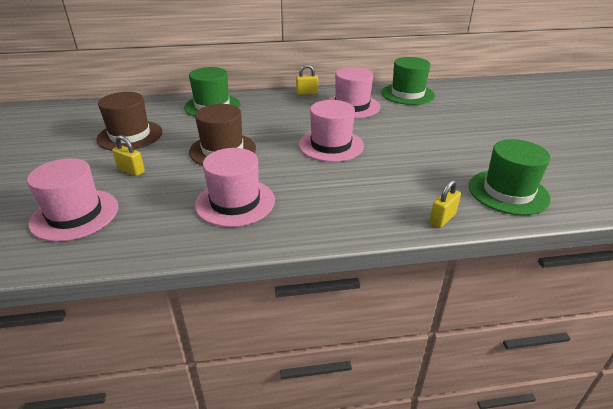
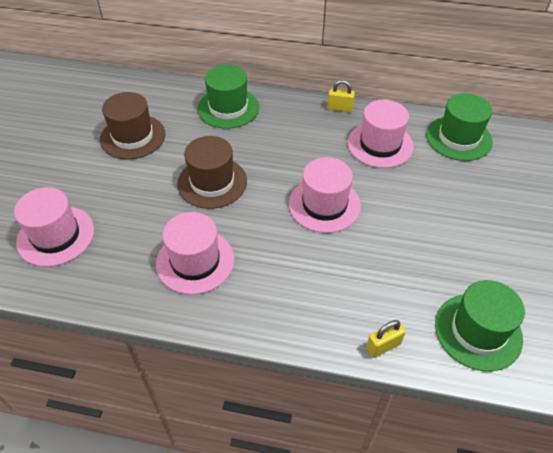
camera: 20 degrees right, 15 degrees up
yellow padlock [112,135,145,176] -> none

